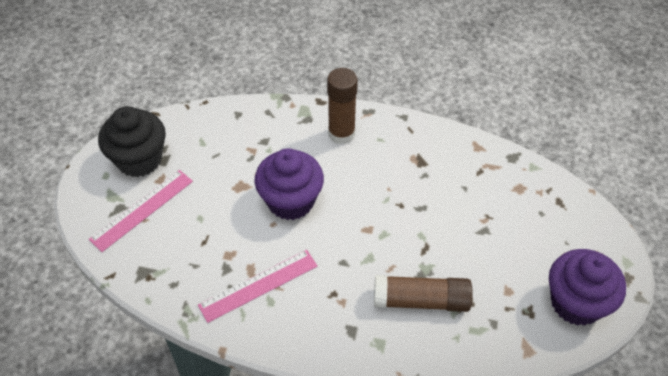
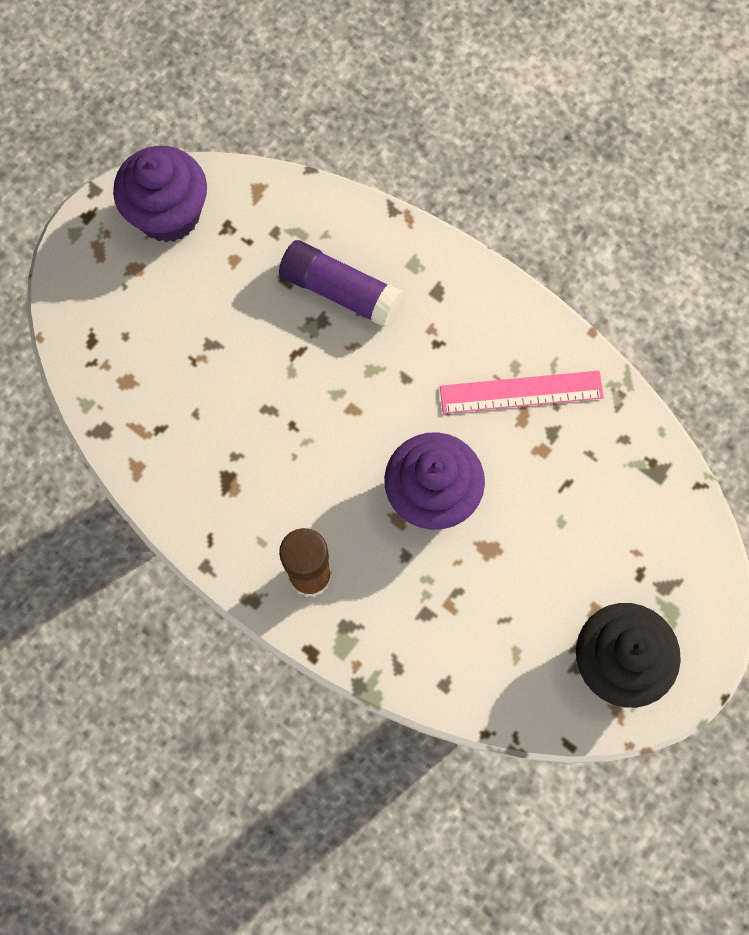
camera: 155 degrees left, 20 degrees up
pink ruler [89,170,193,252] -> none
brown glue stick [374,275,473,312] -> purple glue stick [279,240,403,327]

